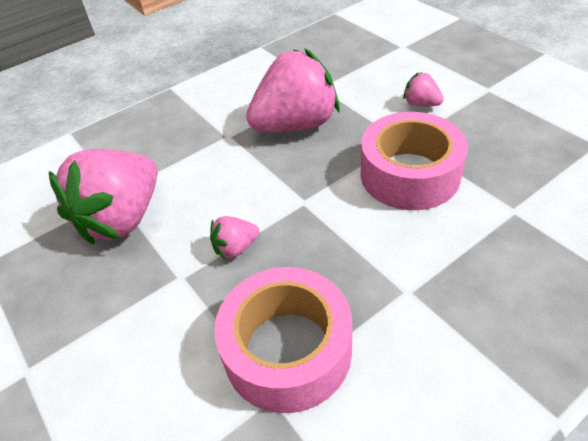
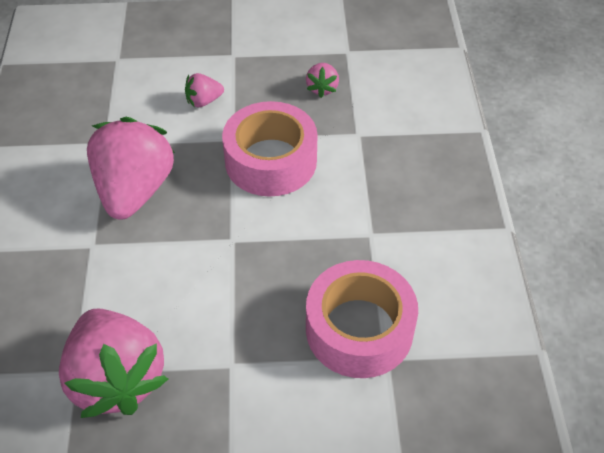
camera: 60 degrees left, 5 degrees up
pink strawberry [210,216,259,260] -> pink strawberry moved to [306,63,339,98]

